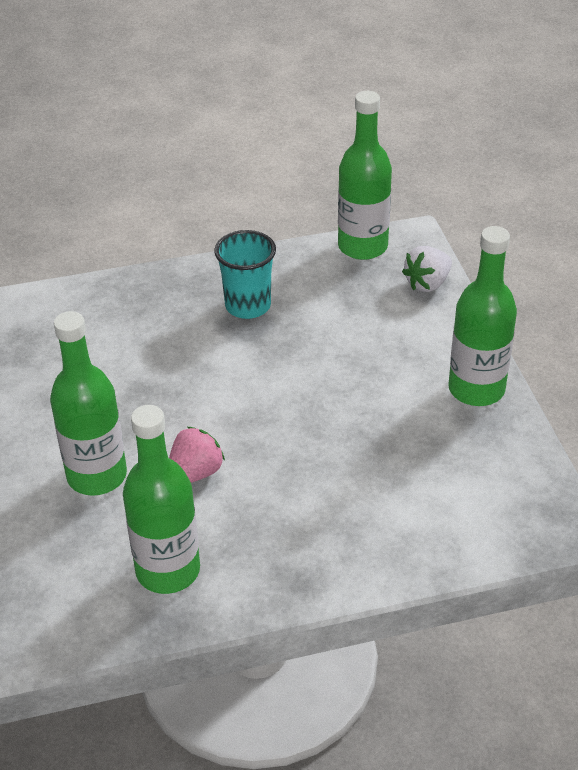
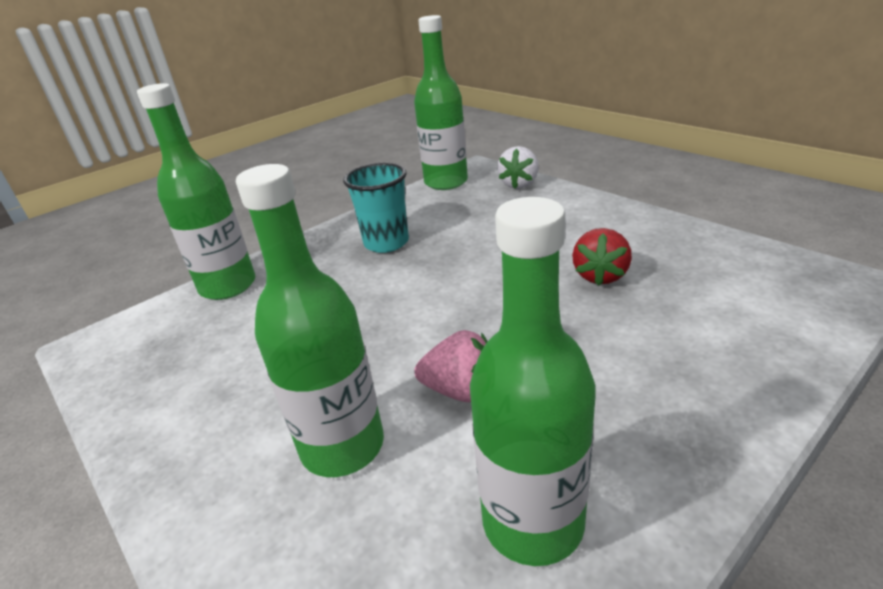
camera: 25 degrees left, 10 degrees down
pink strawberry [169,427,225,483] -> pink strawberry turned 90 degrees clockwise [414,330,487,402]
green bottle [448,226,517,406] -> green bottle moved to [137,83,255,300]
none -> red strawberry [572,228,632,286]

